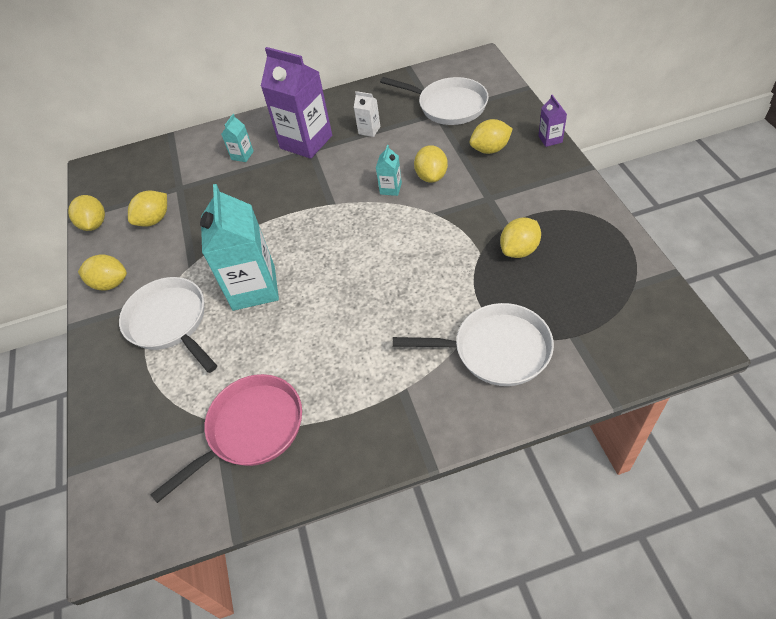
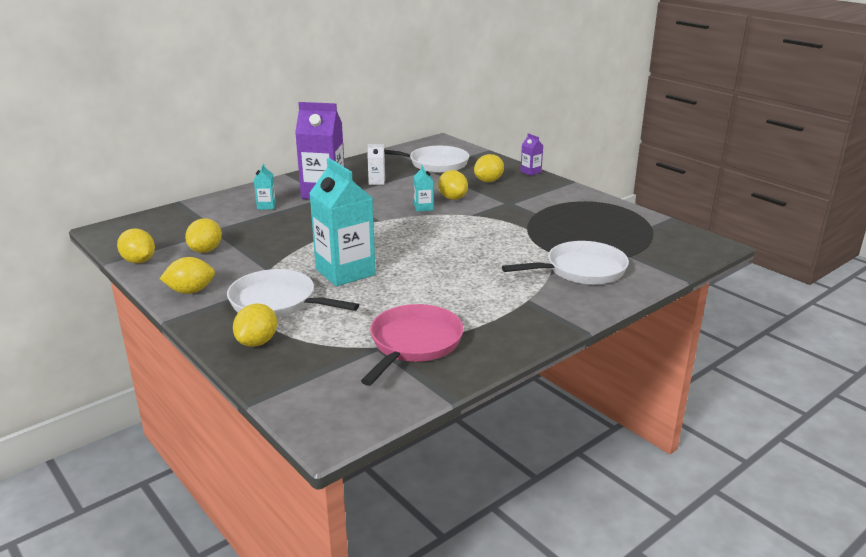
camera: 30 degrees left, 25 degrees down
yellow lemon [500,217,541,258] -> yellow lemon moved to [233,304,277,347]

